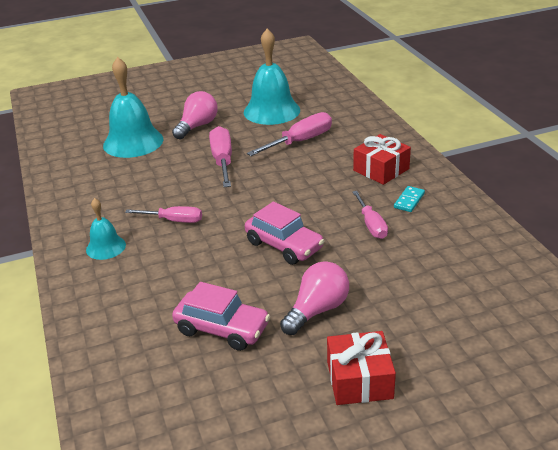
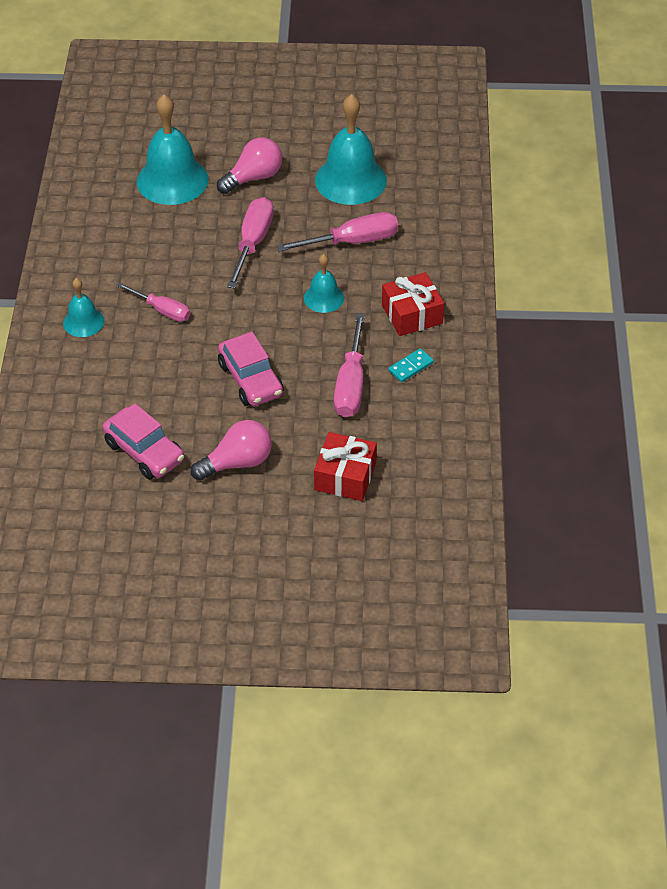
camera: 20 degrees right, 15 degrees up
red gift [327,331,396,405] -> red gift moved to [314,432,377,501]
pink screwdriver [352,191,388,239] -> pink screwdriver [334,313,365,417], size x1.52
none -> turquoise bell [304,254,344,313]

